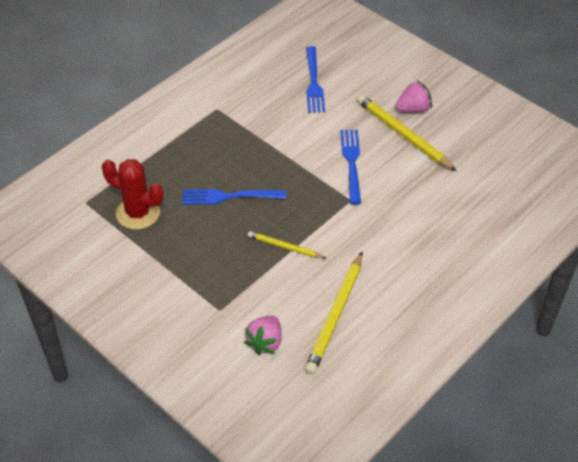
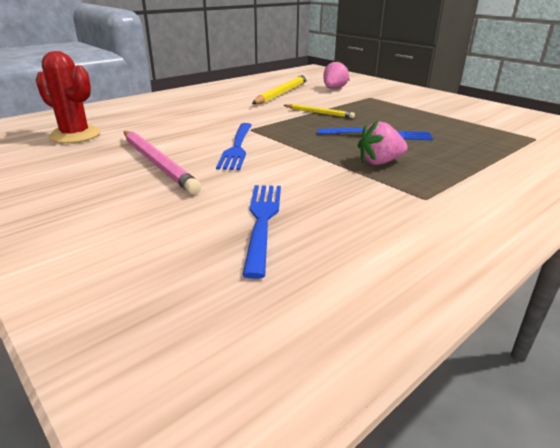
camera: 175 degrees left, 20 degrees down
red cactus [102,159,163,230] -> red cactus moved to [36,51,100,143]
yellow pencil [357,94,456,171] -> pink pencil [124,131,201,194]
pink strawberry [396,81,432,113] -> pink strawberry moved to [358,120,408,165]

